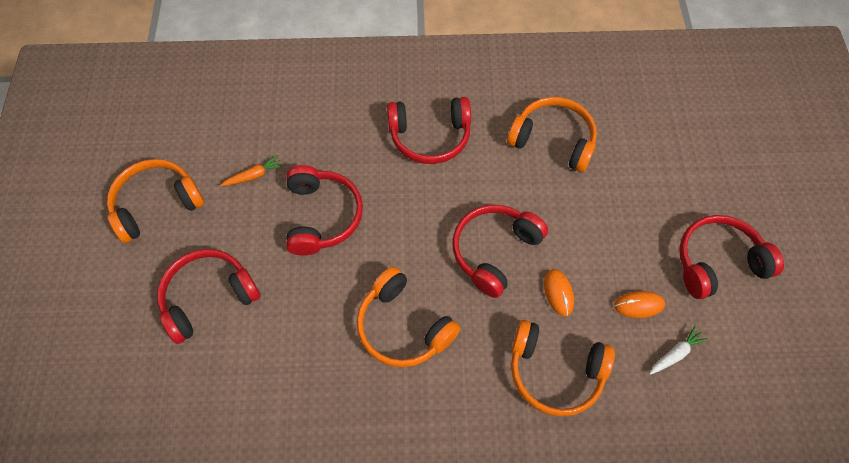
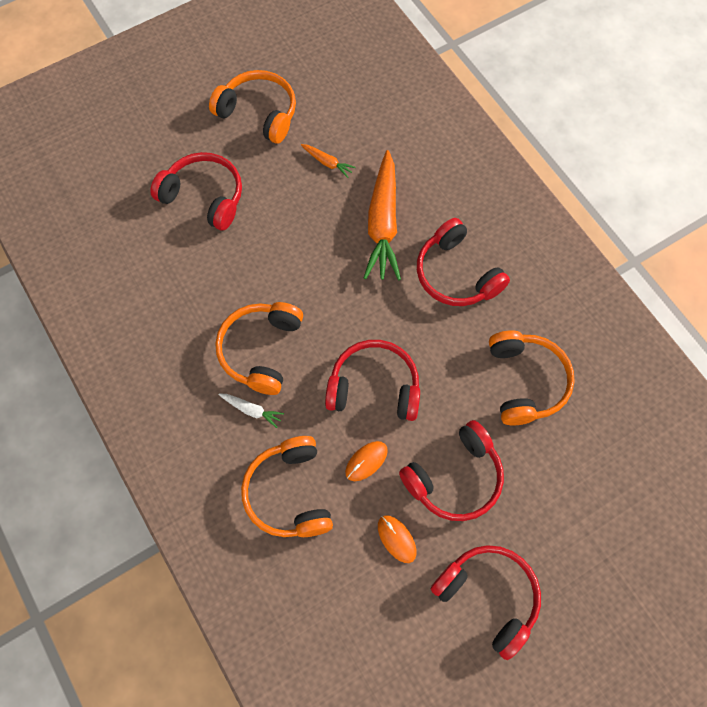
camera: 60 degrees right, 5 degrees up
red headphones [286,165,363,256] -> red headphones moved to [399,420,504,521]
white carrot [649,326,708,375] -> white carrot moved to [218,394,284,428]
none -> orange carrot [364,150,401,280]

